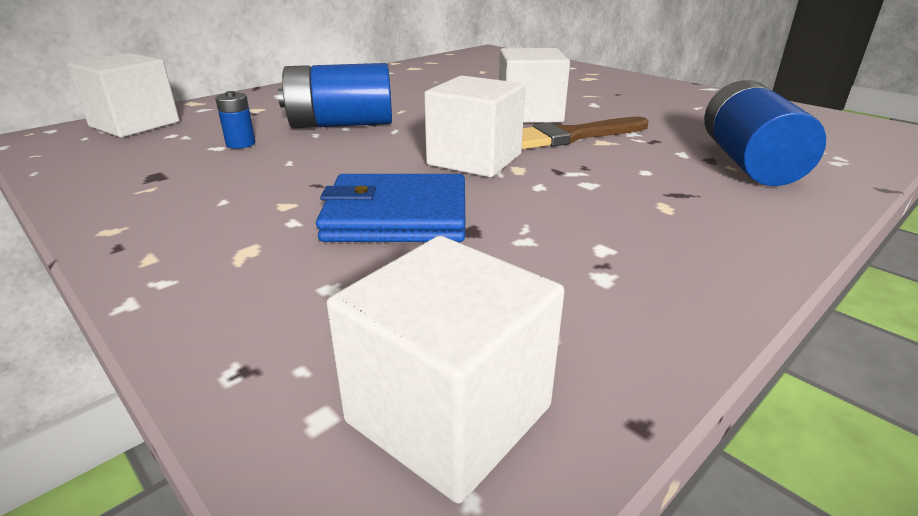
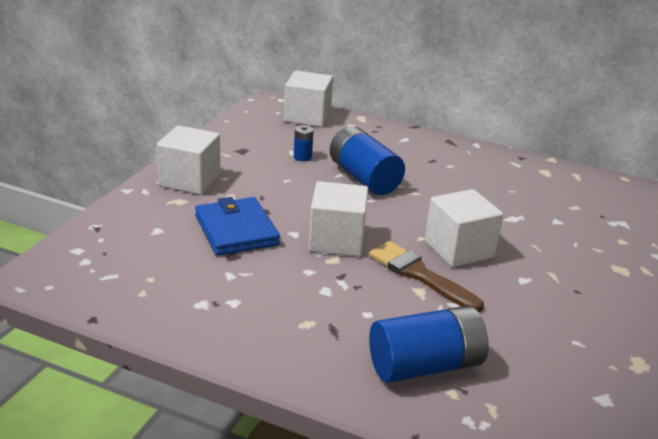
camera: 65 degrees right, 0 degrees up
white cube [326,236,565,503] -> white cube moved to [156,125,220,195]

